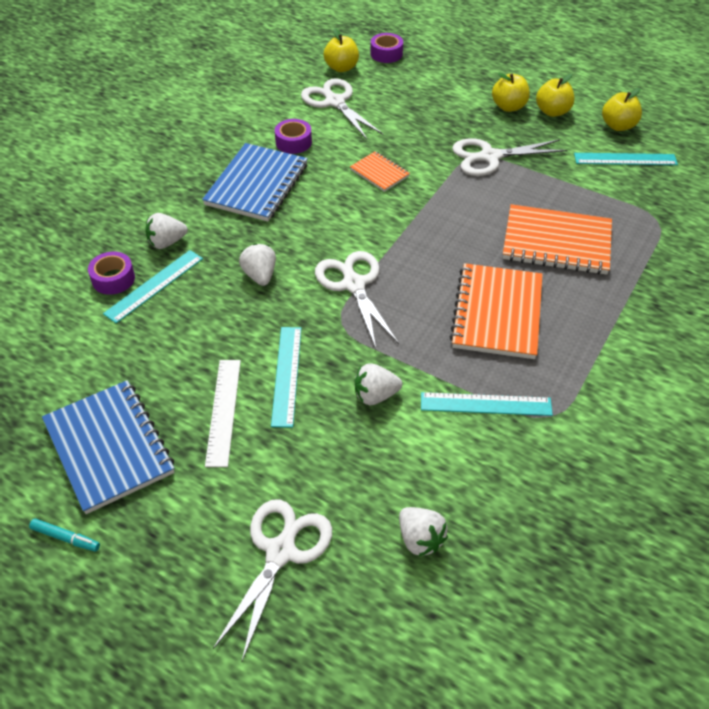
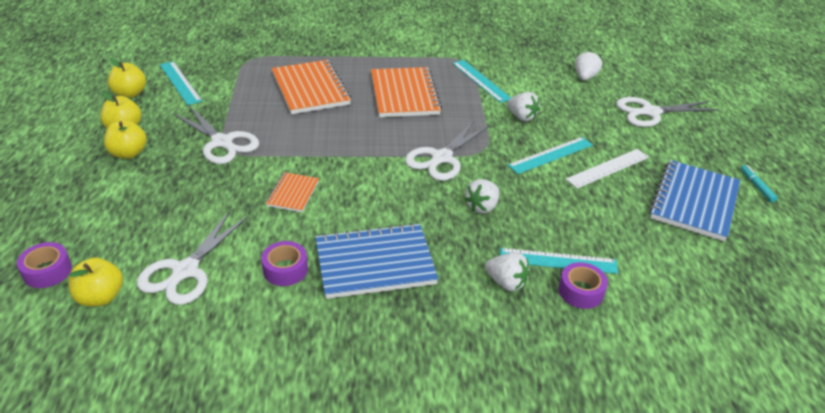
camera: 125 degrees left, 10 degrees down
orange notebook [450,263,543,359] -> orange notebook turned 75 degrees counterclockwise [371,67,442,117]

